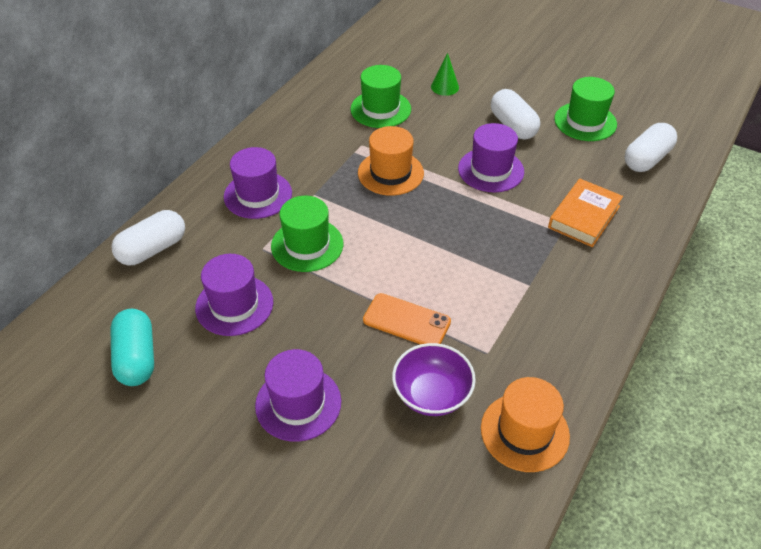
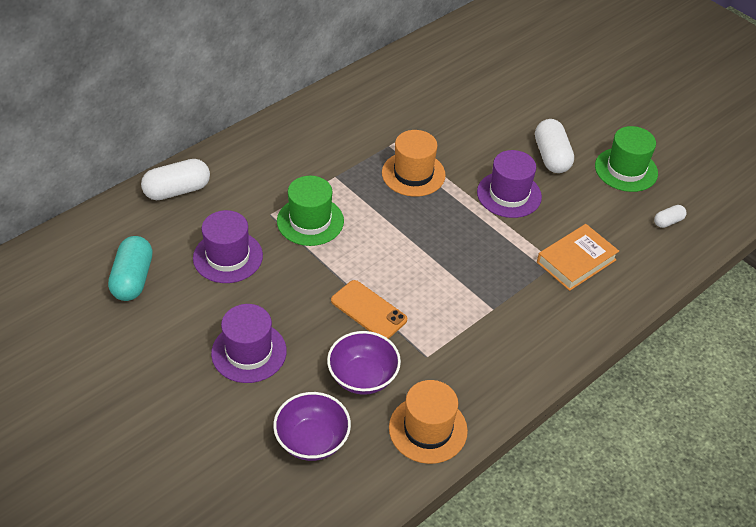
camera: 15 degrees right, 0 degrees up
purple hat [224,147,292,219] -> none
green hat [351,65,411,128] -> none
green cone [431,53,459,96] -> none
white capsule [625,123,677,172] -> white capsule [654,205,687,228], size x0.52
none -> purple bowl [273,392,351,461]

